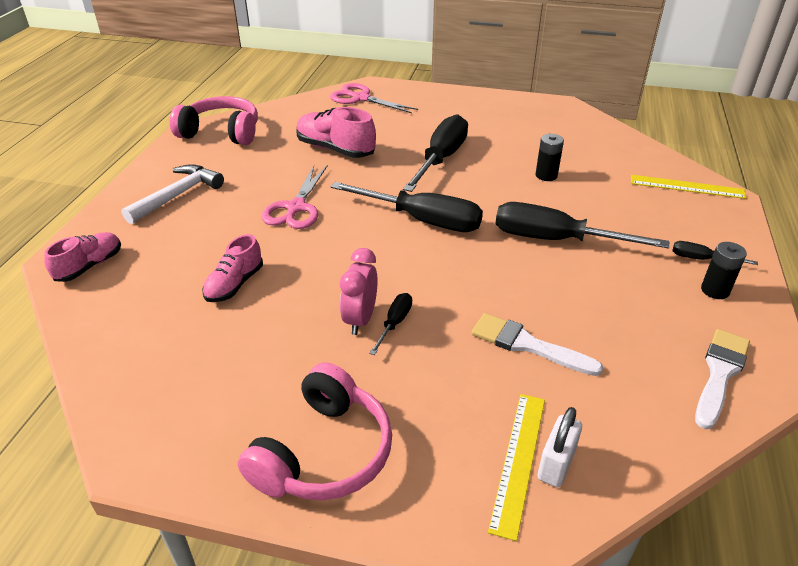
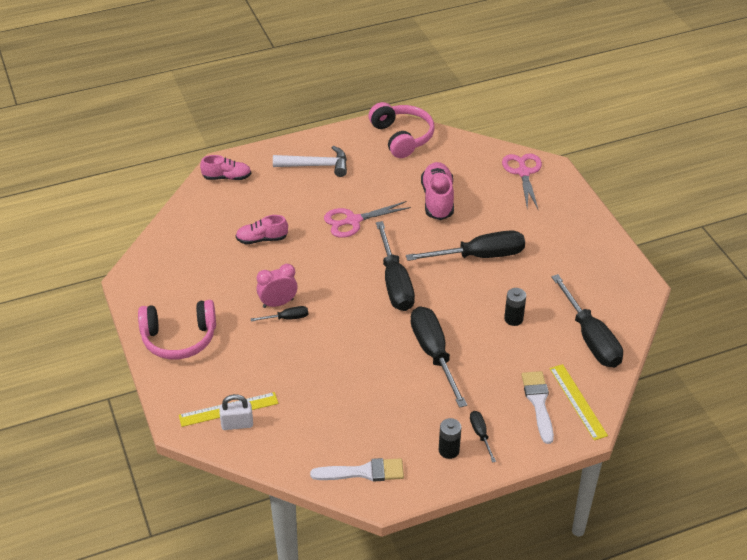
camera: 55 degrees right, 5 degrees up
white brush [471,313,603,376] -> white brush moved to [521,371,554,444]
none -> black screwdriver [551,274,623,368]

